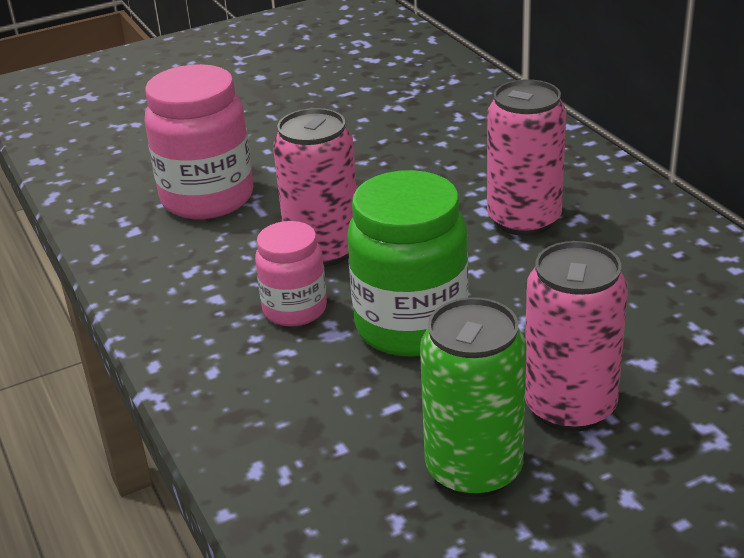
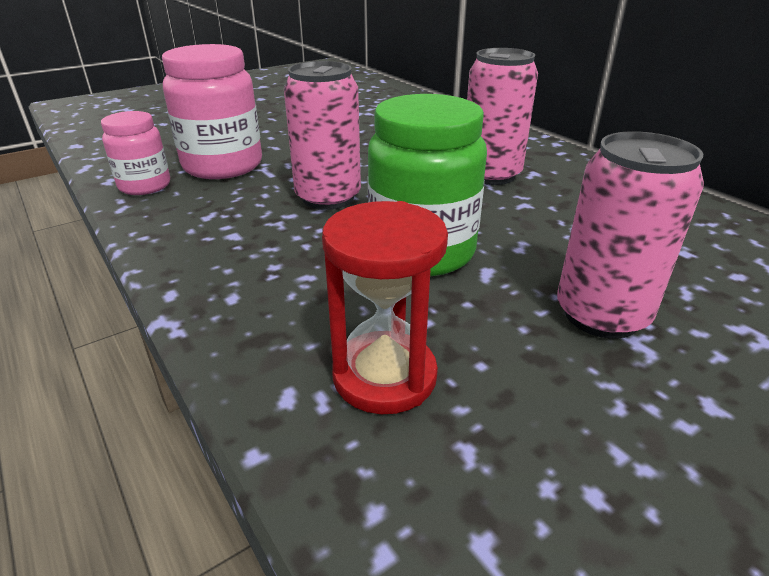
camera: 10 degrees left, 0 degrees up
pink jar [255,221,327,326] -> pink jar moved to [101,111,170,195]
green can [420,297,527,498] -> none
none -> red hourglass [322,201,448,414]

